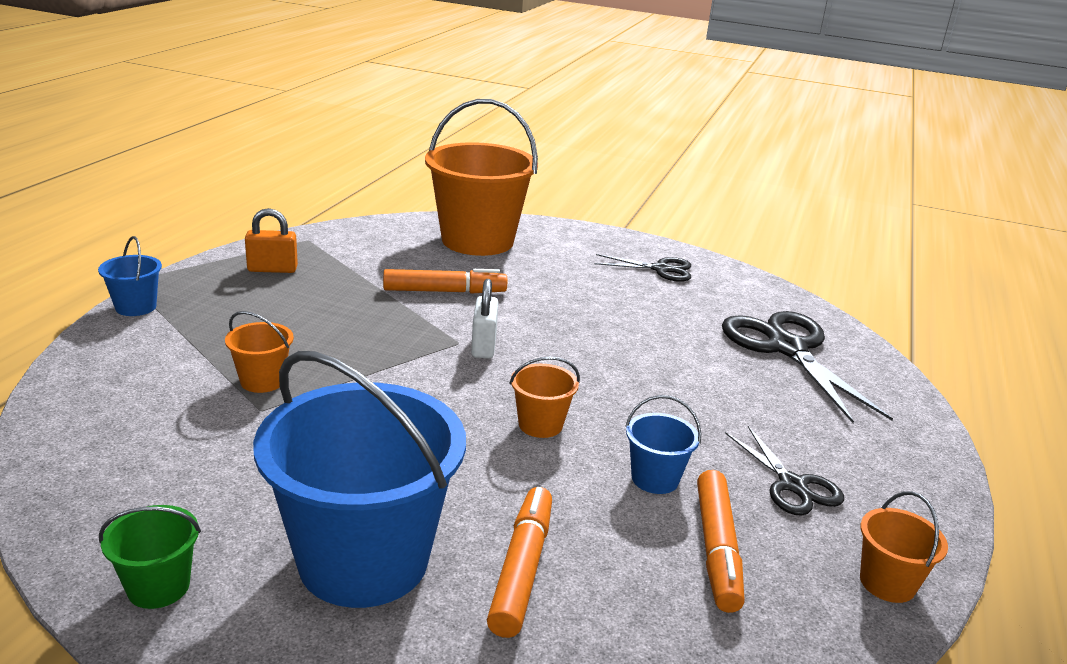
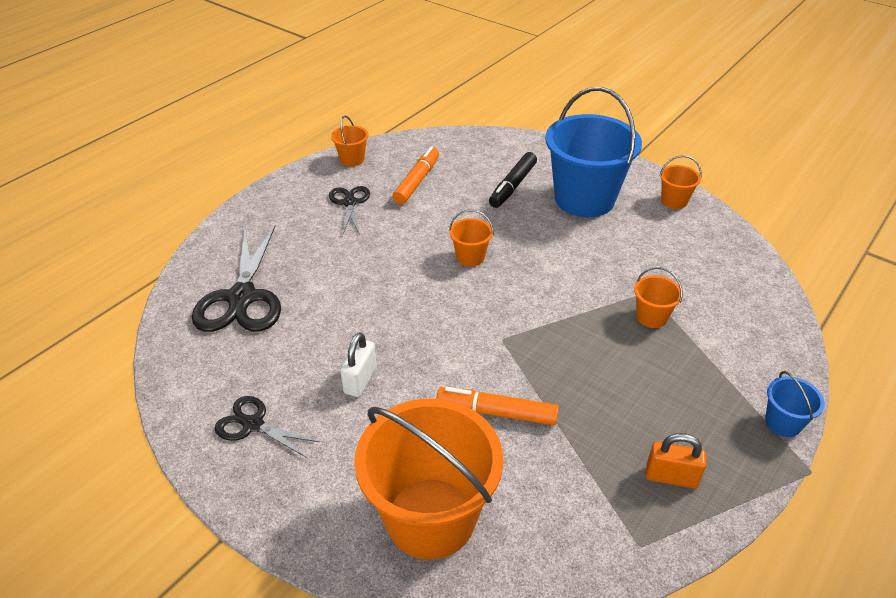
camera: 160 degrees left, 15 degrees up
green bucket [99,505,201,609] -> orange bucket [659,155,702,209]
white padlock [471,279,498,359] -> white padlock moved to [340,332,377,397]
orange marker [487,487,552,638] -> black marker [489,152,537,208]
blue bucket [625,395,701,494] -> none

